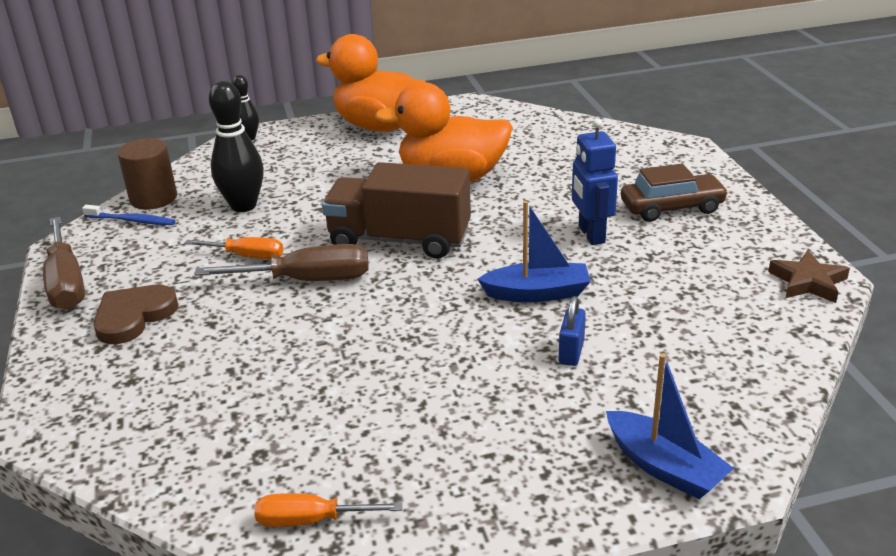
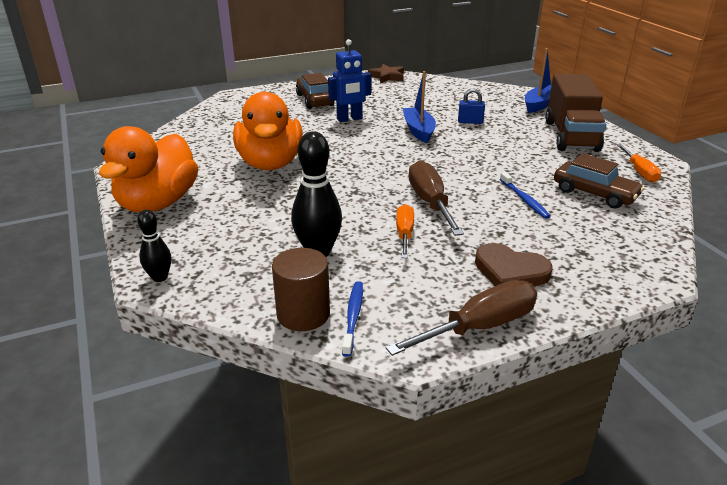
camera: 100 degrees left, 0 degrees up
brown truck [322,162,471,259] -> brown truck moved to [545,74,606,152]
none -> blue toothbrush [500,172,551,219]
none -> brown car [554,153,644,208]

